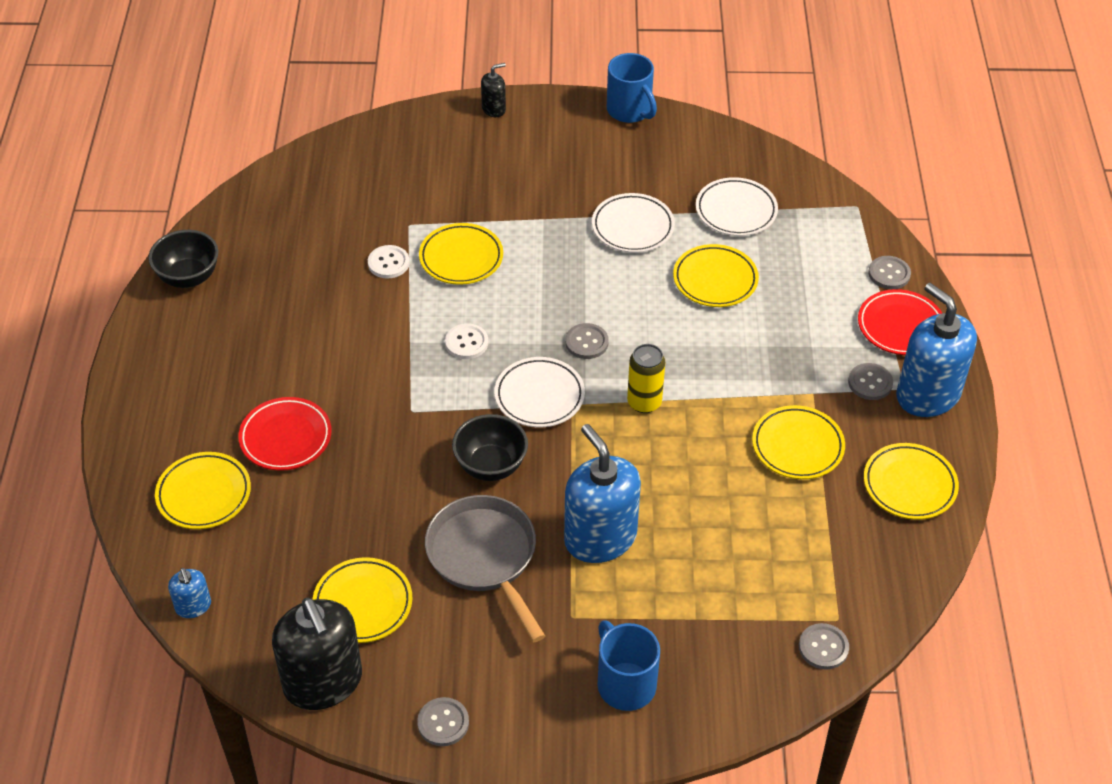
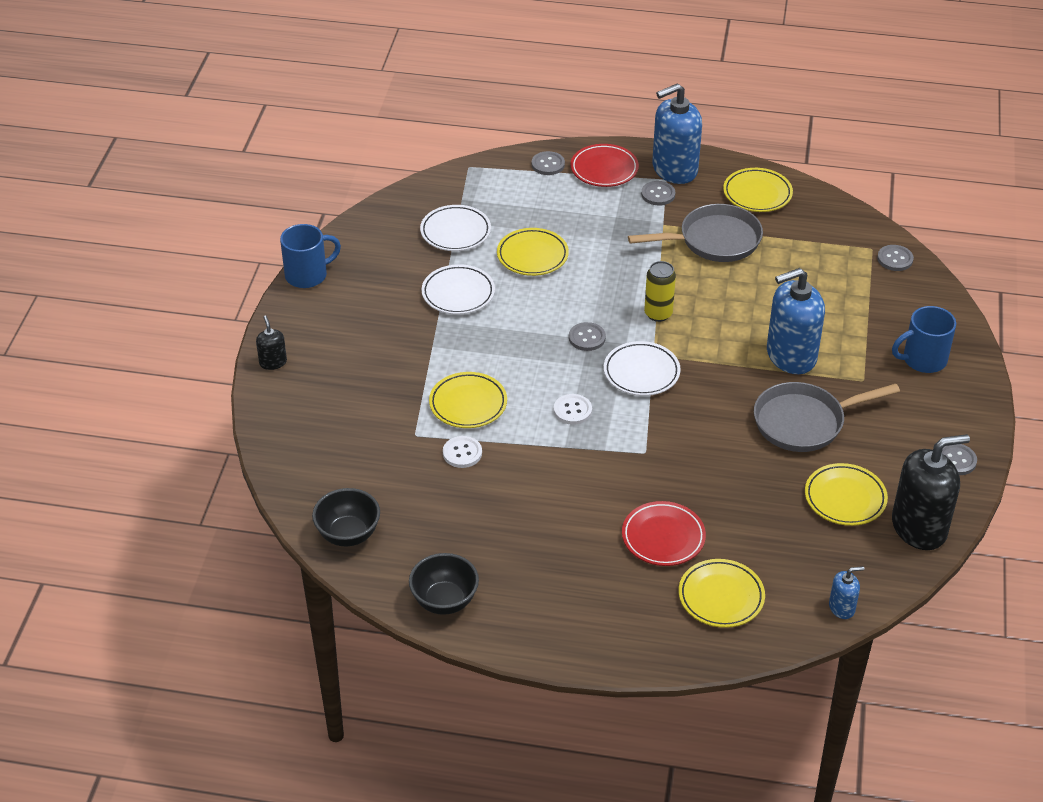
camera: 80 degrees left, 5 degrees down
black bowl [452,414,528,481] -> black bowl moved to [312,488,380,546]
yellow plate [752,405,845,479] -> grey pan [628,204,763,262]

